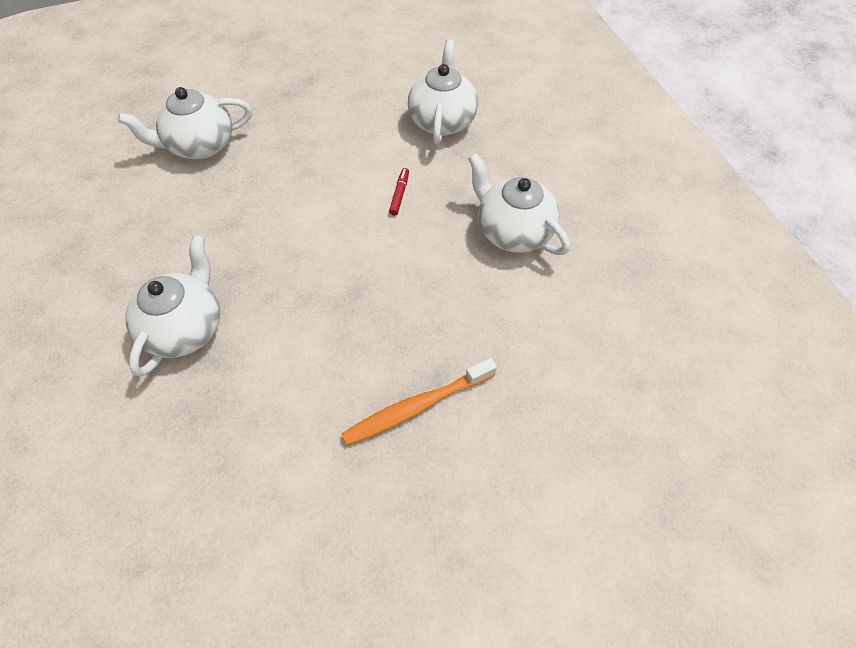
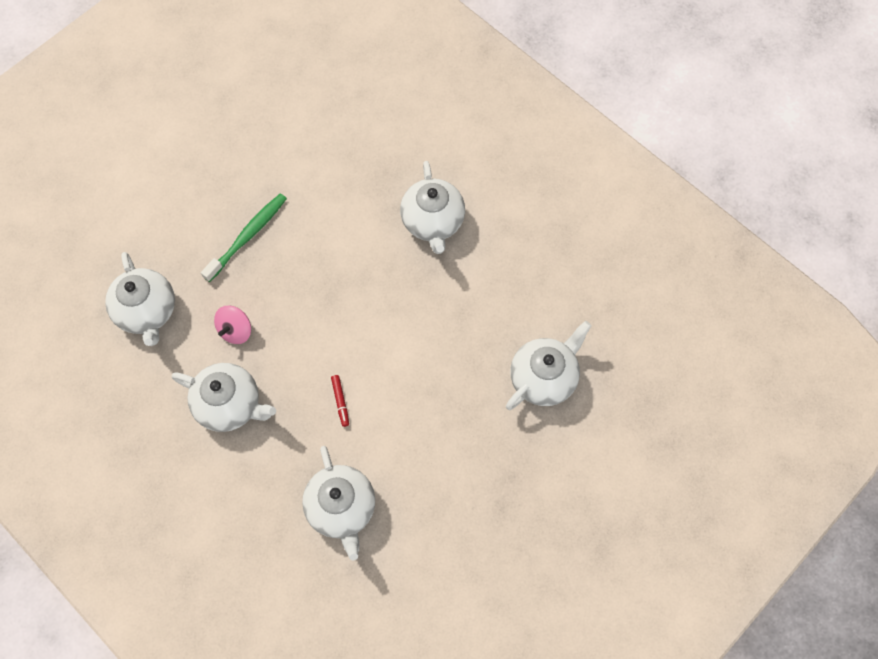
camera: 155 degrees right, 10 degrees up
orange toothbrush [342,358,497,446] -> green toothbrush [201,193,287,282]
none -> white teapot [105,252,175,346]
none -> pink spinning top [214,306,251,344]

